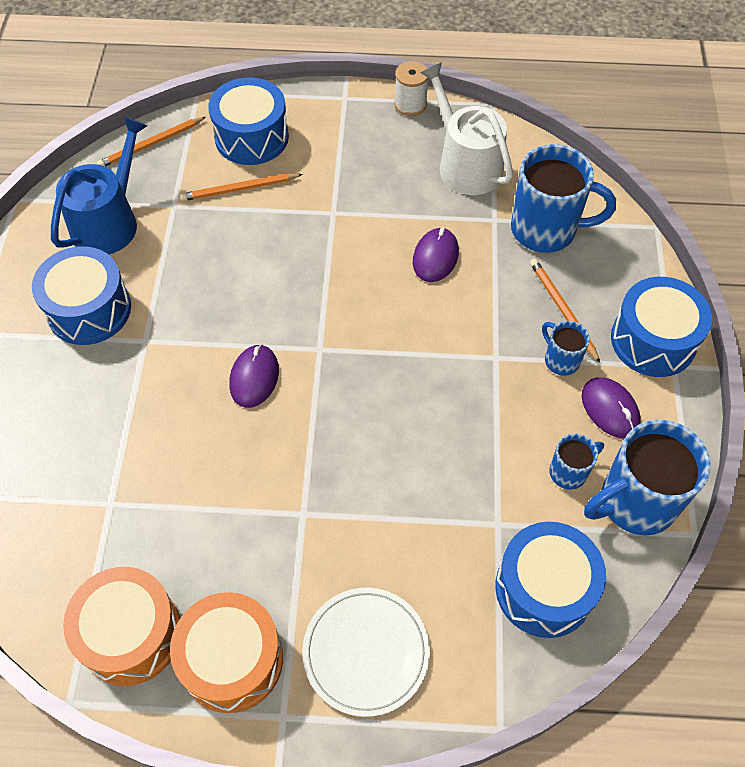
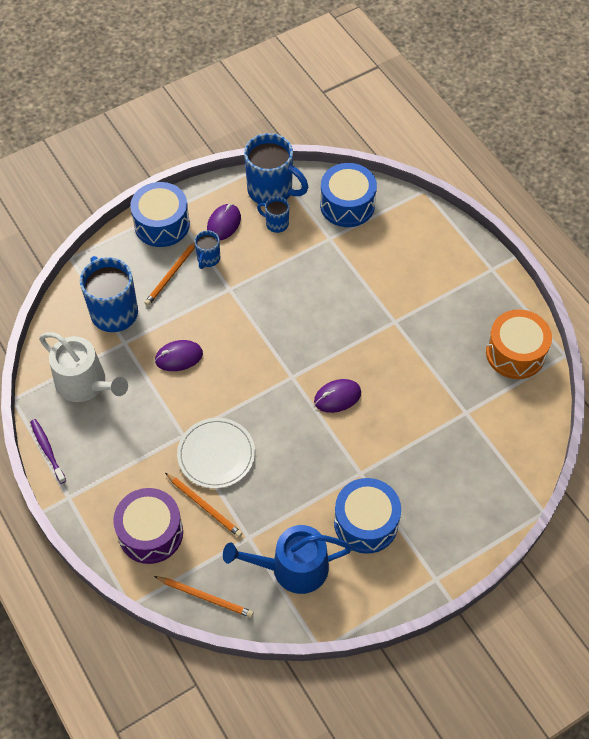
camera: 125 degrees left, 0 degrees up
orange drum [170,592,283,713] -> none
blue drum [208,77,289,165] -> purple drum [113,488,183,564]
white plate [303,588,430,717] -> white plate moved to [177,418,255,489]
white spool [394,61,428,116] -> purple toothbrush [30,419,66,484]
white watering can [420,62,513,195] -> white watering can turned 75 degrees counterclockwise [39,332,128,402]

